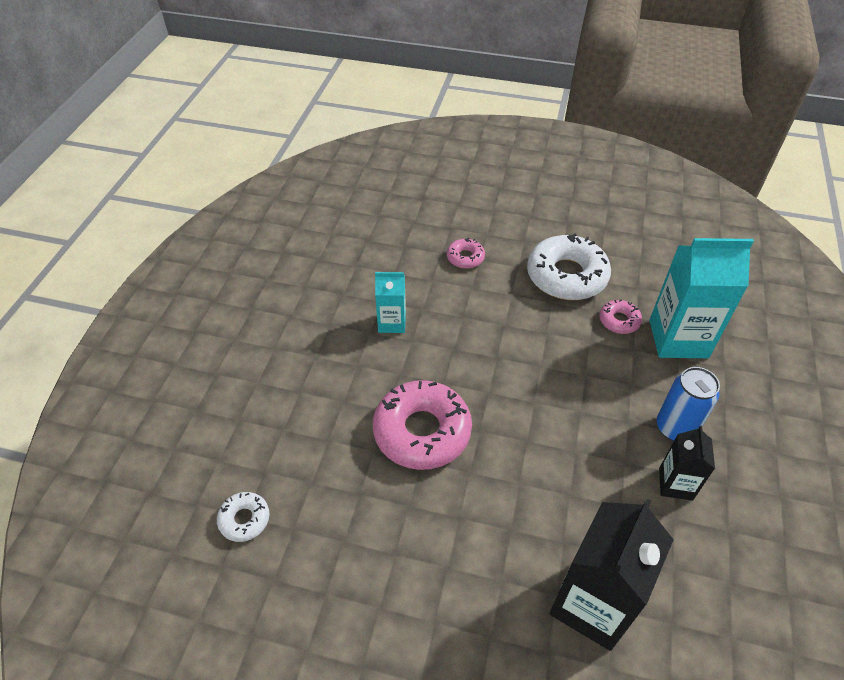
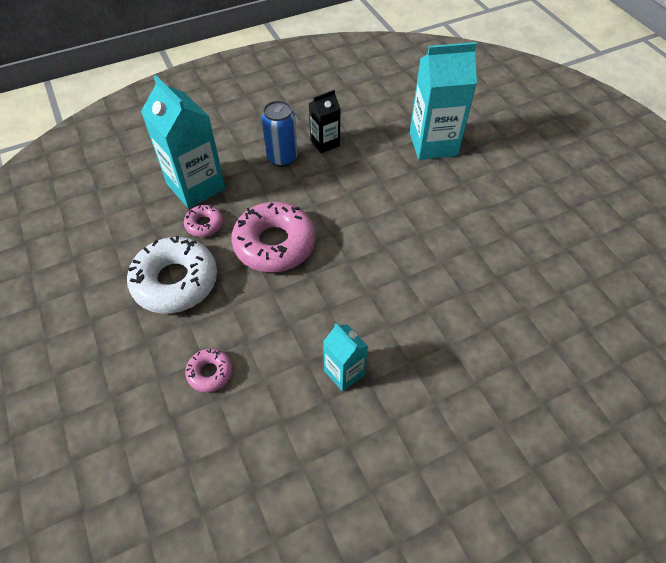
camera: 130 degrees left, 5 degrees up
white donut [217,492,270,542] -> none
pink donut [373,380,472,470] -> pink donut moved to [231,202,316,273]
black carton [550,499,674,651] -> turquoise carton [410,42,477,160]

